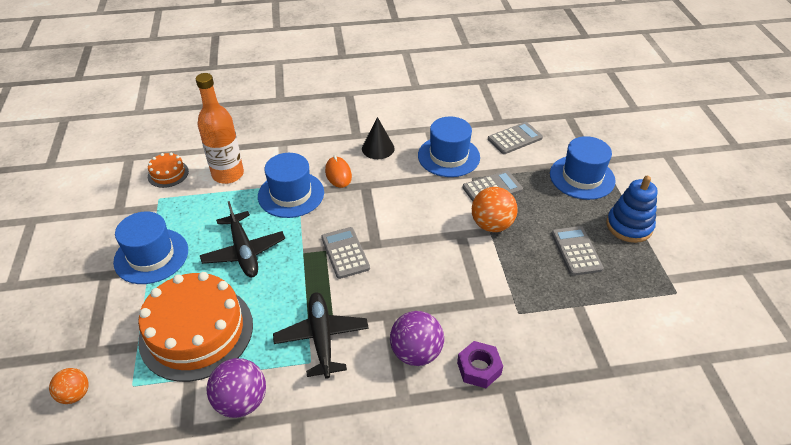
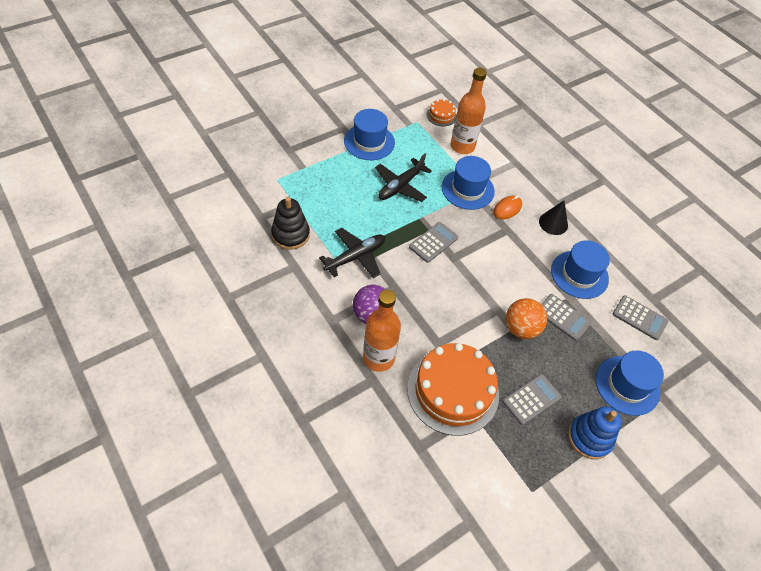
camera: 60 degrees right, 10 degrees up
orange ball [49,368,89,404] -> none
orange cake [138,272,253,382] -> orange cake moved to [407,343,499,436]
purple ball [207,358,266,418] -> black stacking toy [271,197,310,250]
purple nut [457,341,503,388] -> orange bottle [363,290,401,372]

